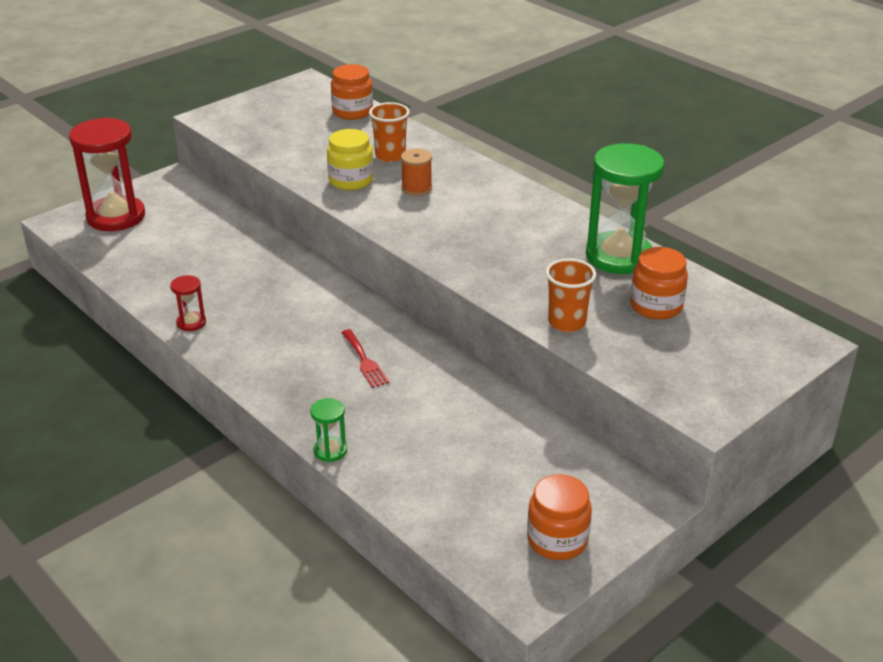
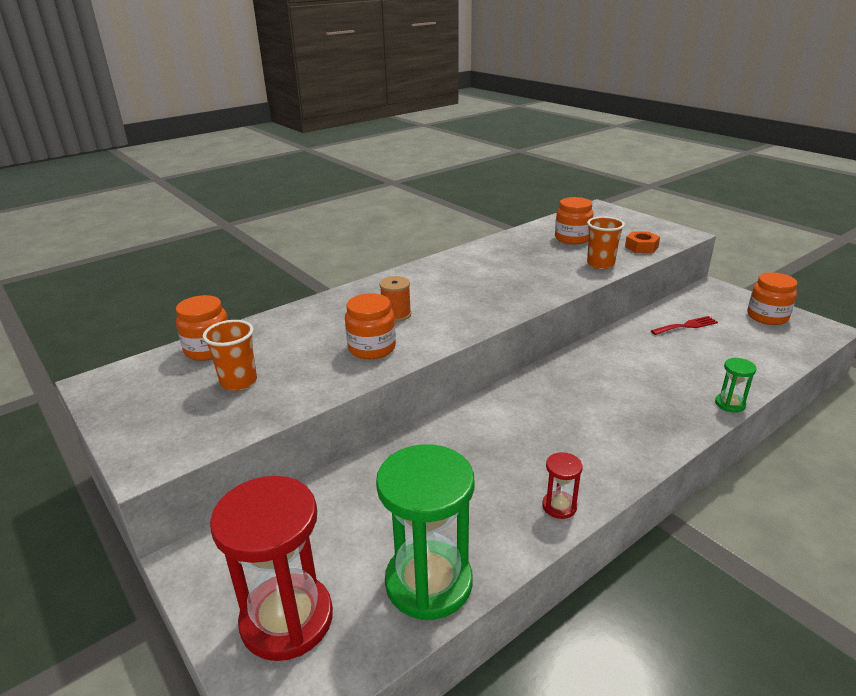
camera: 85 degrees left, 5 degrees down
yellow jar [327,129,374,190] -> orange jar [345,293,396,359]
red fork [341,329,389,388] -> red fork moved to [651,316,718,335]
orange cup [369,102,410,162] -> orange cup moved to [203,320,257,391]
green hourglass [586,143,665,274] -> green hourglass moved to [376,445,474,620]
none -> orange nut [625,231,660,253]

